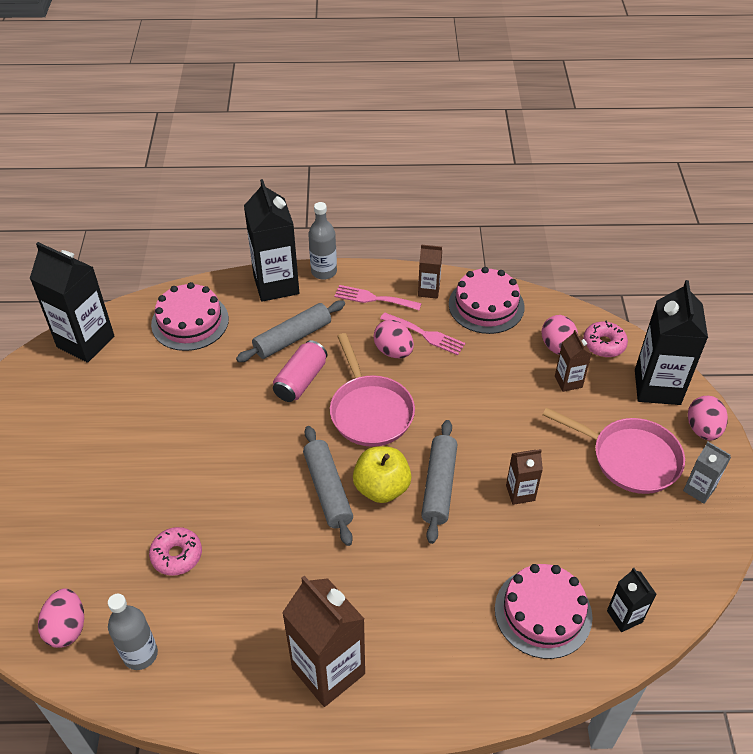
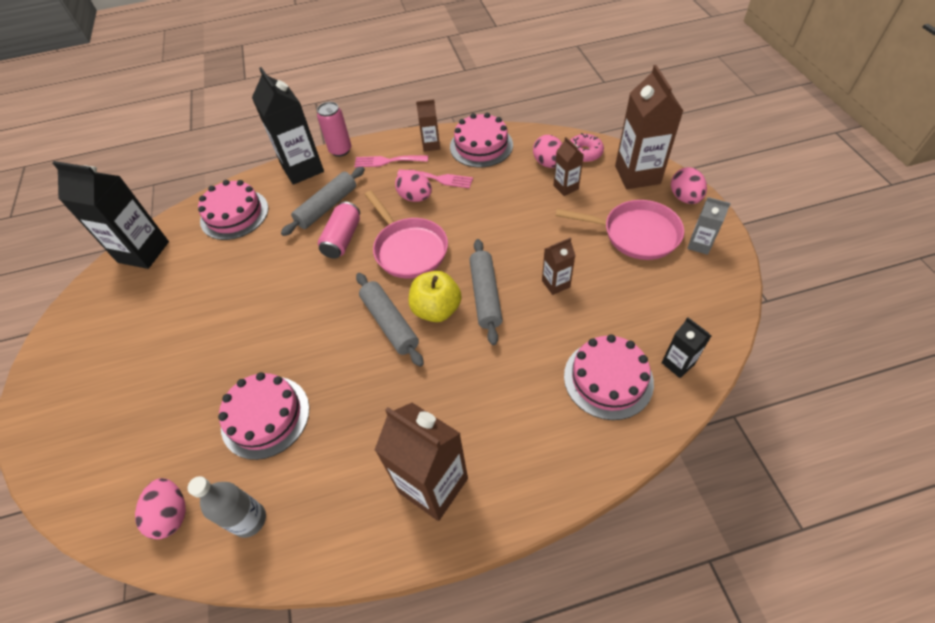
camera: 10 degrees left, 5 degrees up
pink donut [149,527,202,576] -> pink cake [218,372,310,460]
grey bottle [308,202,337,280] -> pink can [317,102,351,157]
black carton [635,280,708,405] -> brown carton [615,65,683,189]

